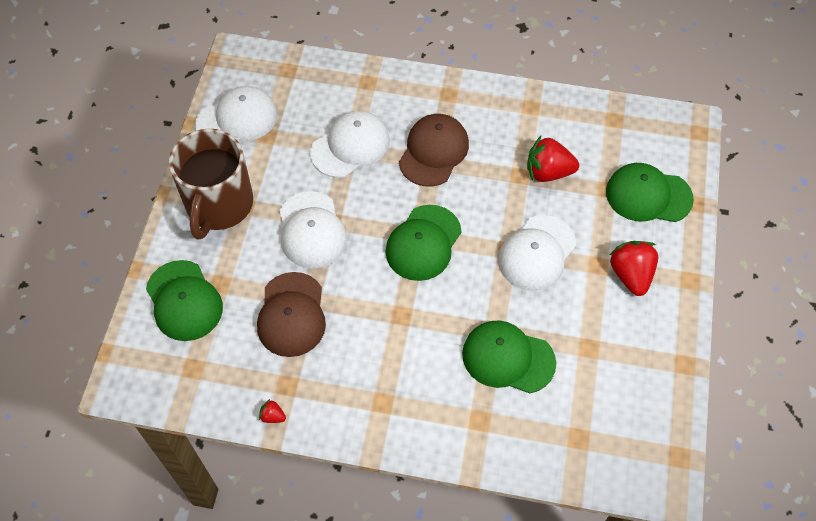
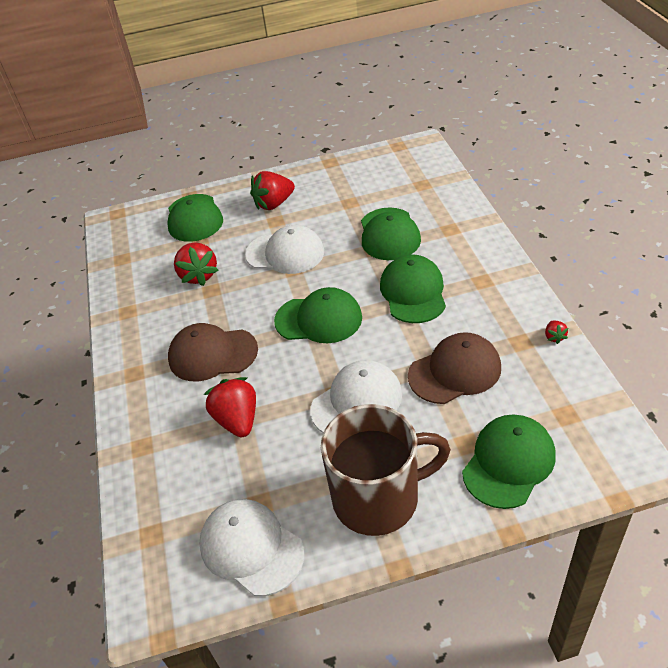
camera: 110 degrees left, 15 degrees down
white cap [310,111,390,178] -> red strawberry [203,377,256,437]
none -> green cap [380,254,446,323]

